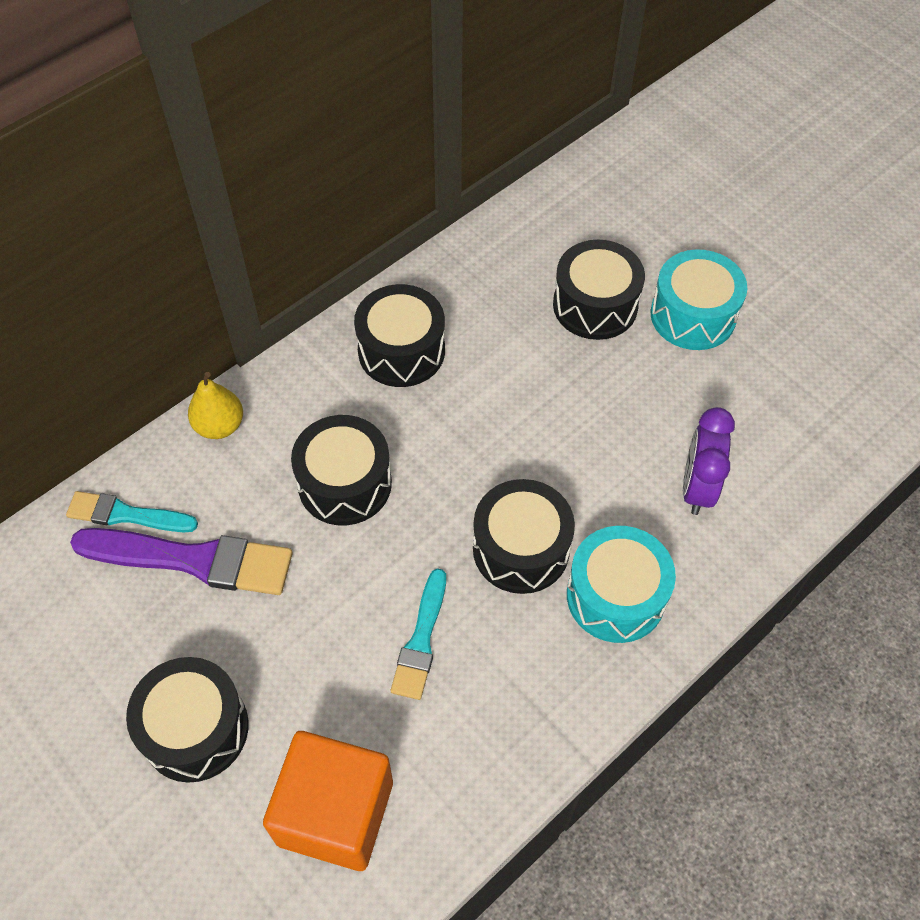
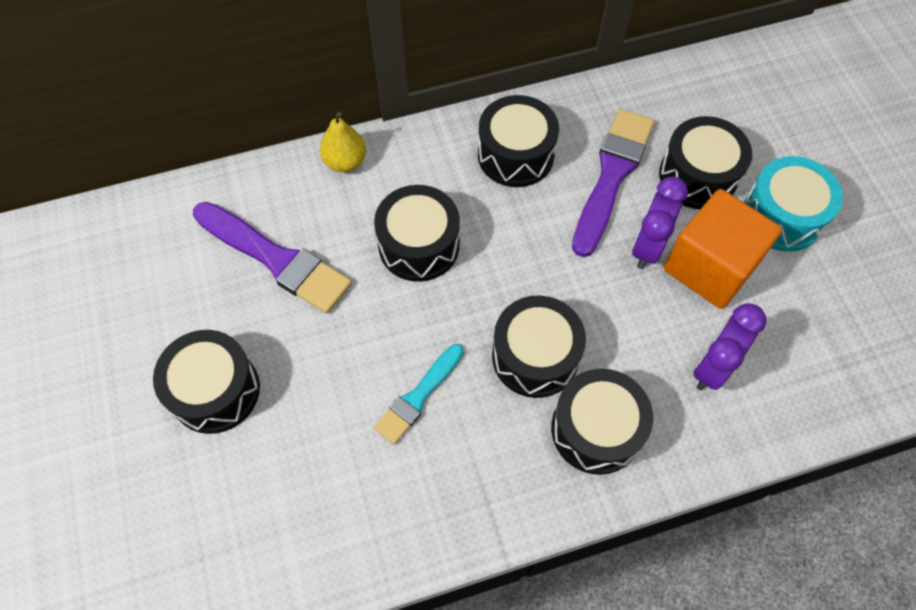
camera: 25 degrees right, 5 degrees up
turquoise brush [66,491,198,532] -> none
orange cube [263,731,393,871] -> orange cube moved to [664,189,782,309]
turquoise drum [567,526,676,643] -> black drum [551,369,653,475]
none -> purple brush [572,109,654,257]
none -> purple clock [632,176,688,269]

